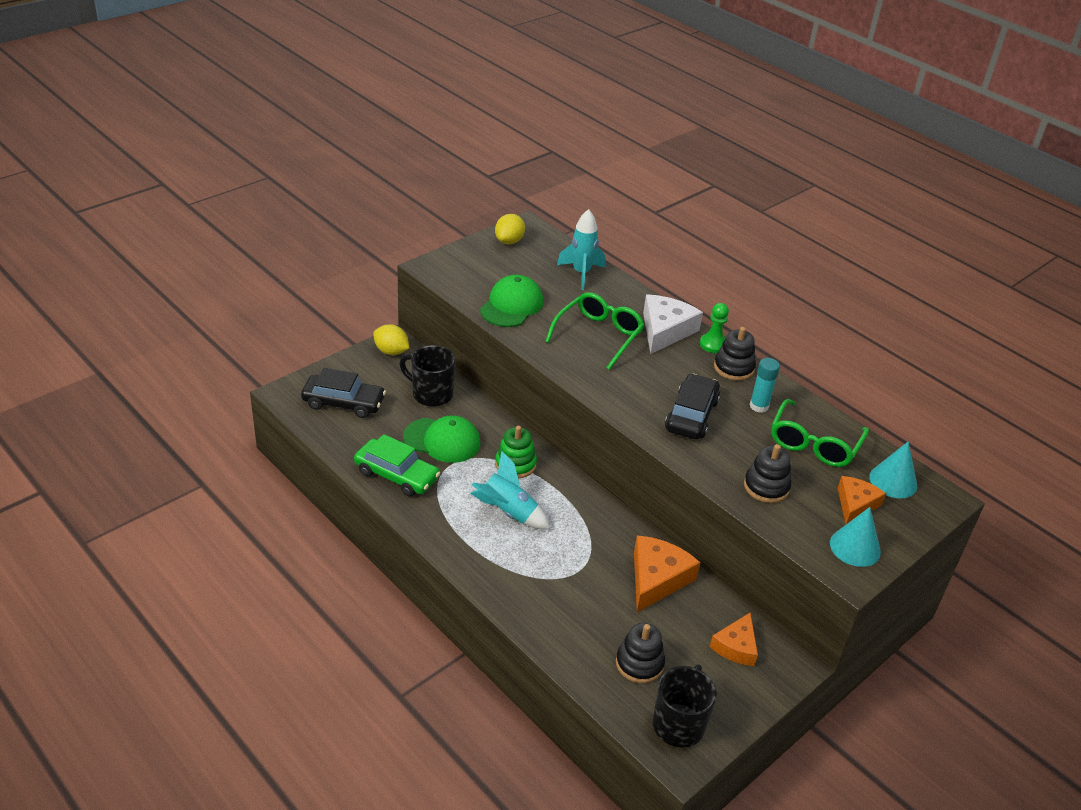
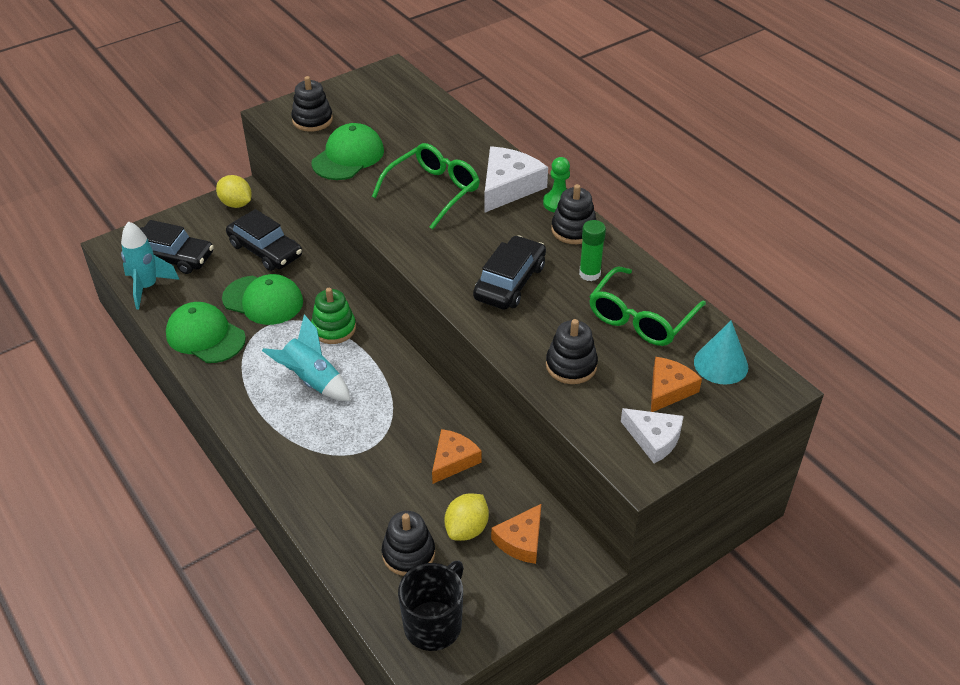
camera: 10 degrees right, 5 degrees up
green car [354,434,440,497] -> green cap [166,302,246,363]
black mug [399,345,456,407] -> black car [226,209,302,271]
yellow lemon [495,214,525,244] -> yellow lemon moved to [444,493,489,541]
turquoise rocket [557,209,606,290] -> turquoise rocket moved to [121,221,179,309]
orange cheese [634,535,701,612] -> orange cheese [432,429,482,484], size x0.65
turquoise glue stick [750,358,780,413] -> green glue stick [579,220,606,281]
turquoise cone [830,507,881,567] -> white cheese [621,408,684,463]
none -> black stacking toy [291,76,333,132]

